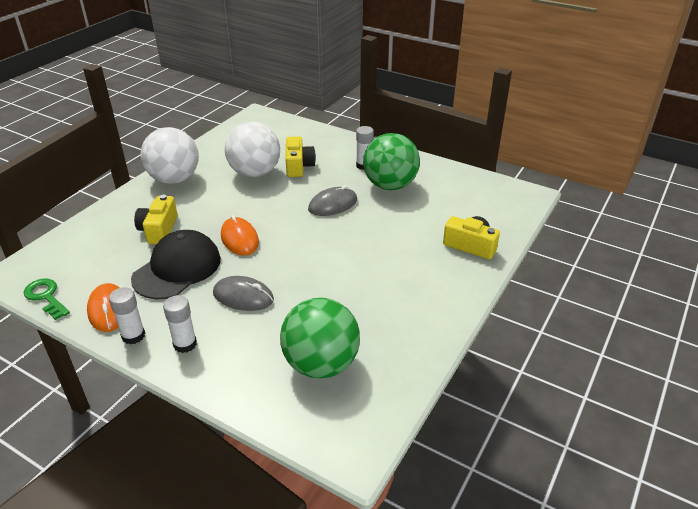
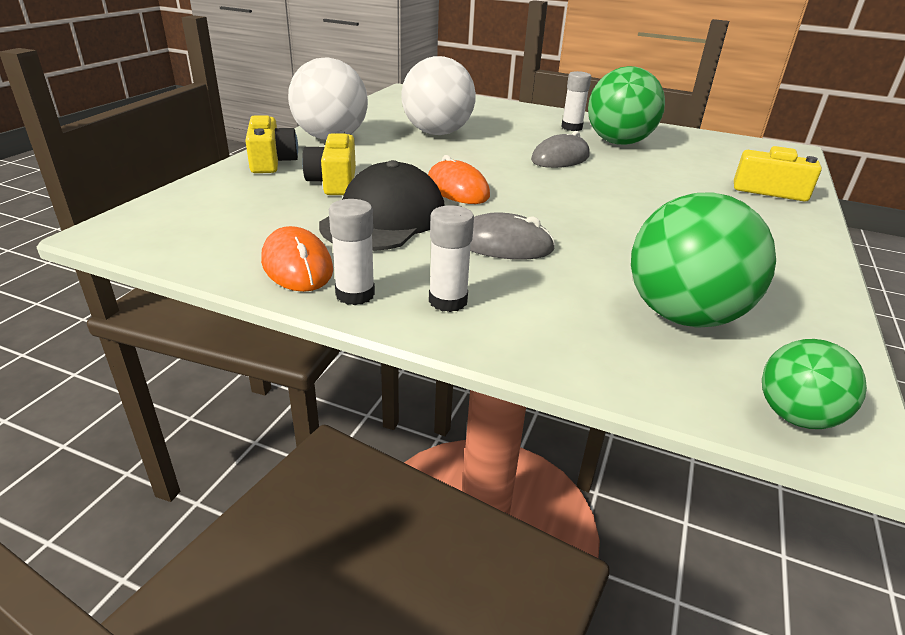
camera: 10 degrees left, 5 degrees down
green key [24,279,70,320] -> none
yellow camera [286,136,316,177] -> yellow camera moved to [245,115,298,173]
none -> green ball [762,339,867,429]

